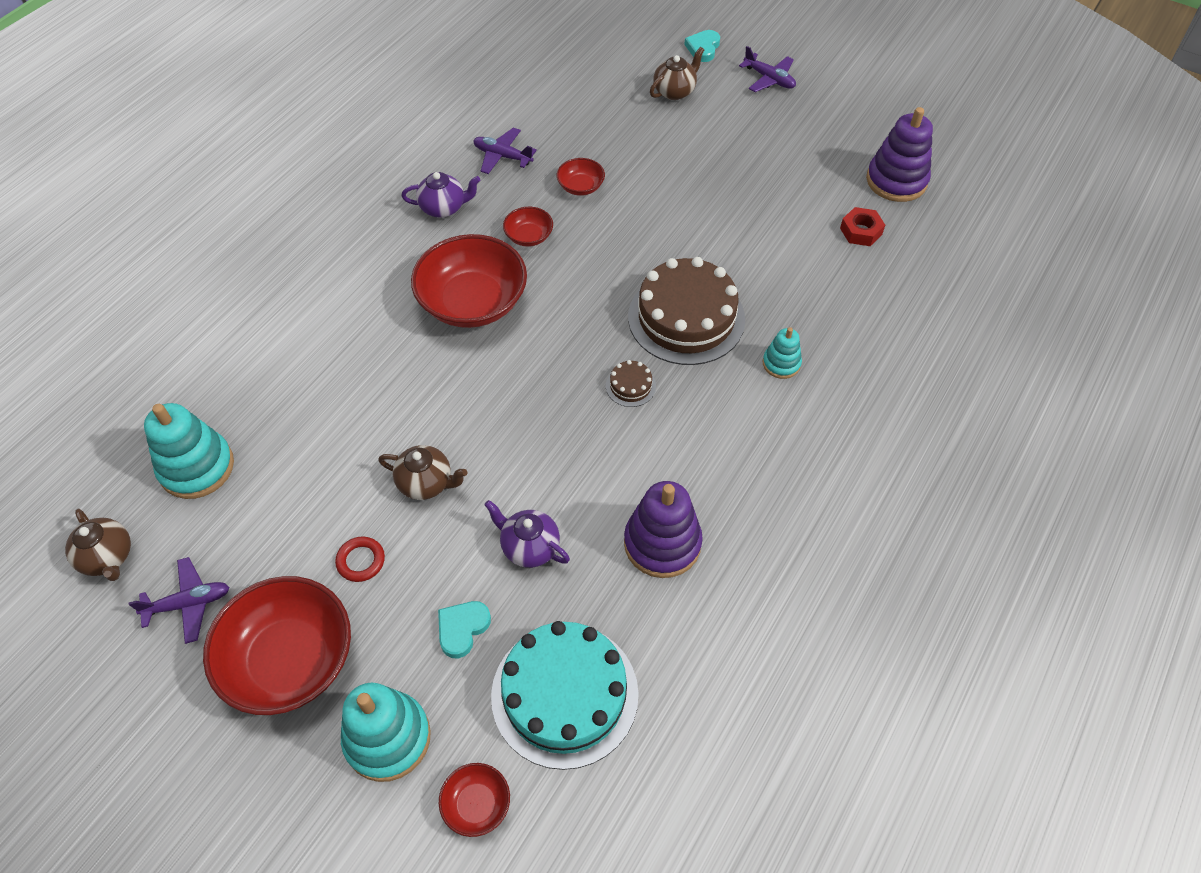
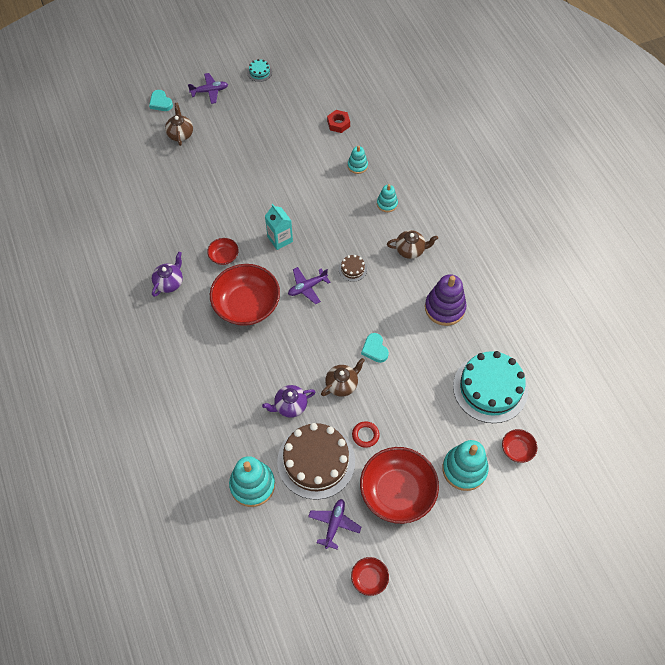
camera: 55 degrees left, 5 degrees up
brown teapot [65,509,131,581] -> brown teapot moved to [387,230,438,259]
turquoise heart [438,601,491,658] -> turquoise heart moved to [361,333,389,363]
purple plane [473,128,537,174] -> purple plane moved to [288,267,330,304]
purple teapot [484,500,570,568] -> purple teapot moved to [262,385,316,418]
red bowl [557,158,605,196] -> red bowl moved to [351,557,389,596]
brown cake [628,257,745,365] -> brown cake moved to [277,423,355,500]
purple stacking toy [866,107,933,202] -> none
none -> turquoise cake [247,59,272,82]
none -> turquoise carton [265,204,293,250]
none -> turquoise stacking toy [348,146,368,174]

